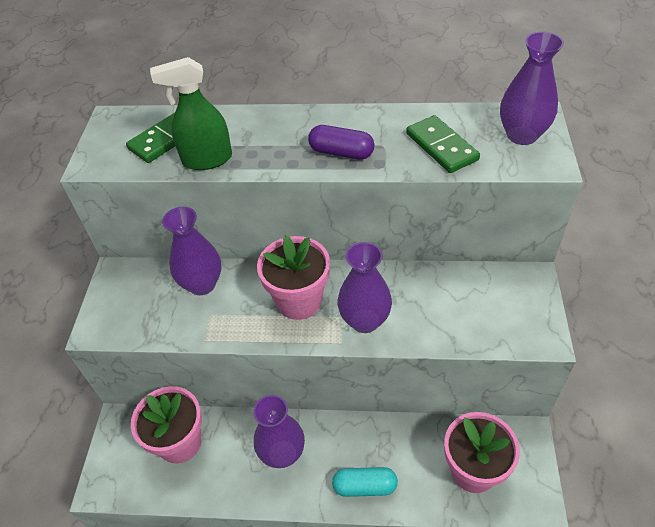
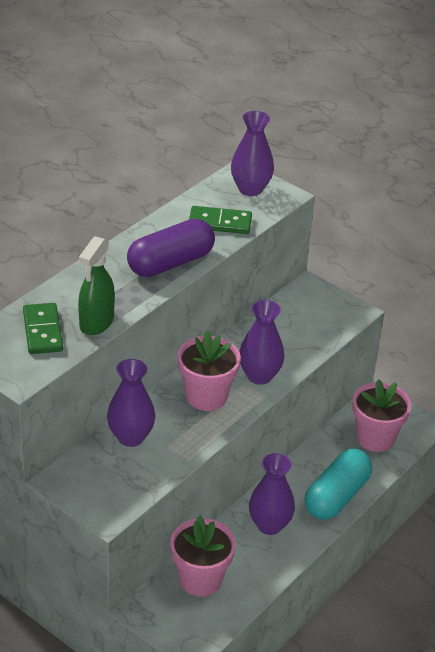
camera: 60 degrees left, 10 degrees down
purple capsule [308,125,375,160] -> purple capsule [127,219,215,277], size x1.67
turquoise capsule [332,467,398,497] -> turquoise capsule [304,449,372,520], size x1.67

